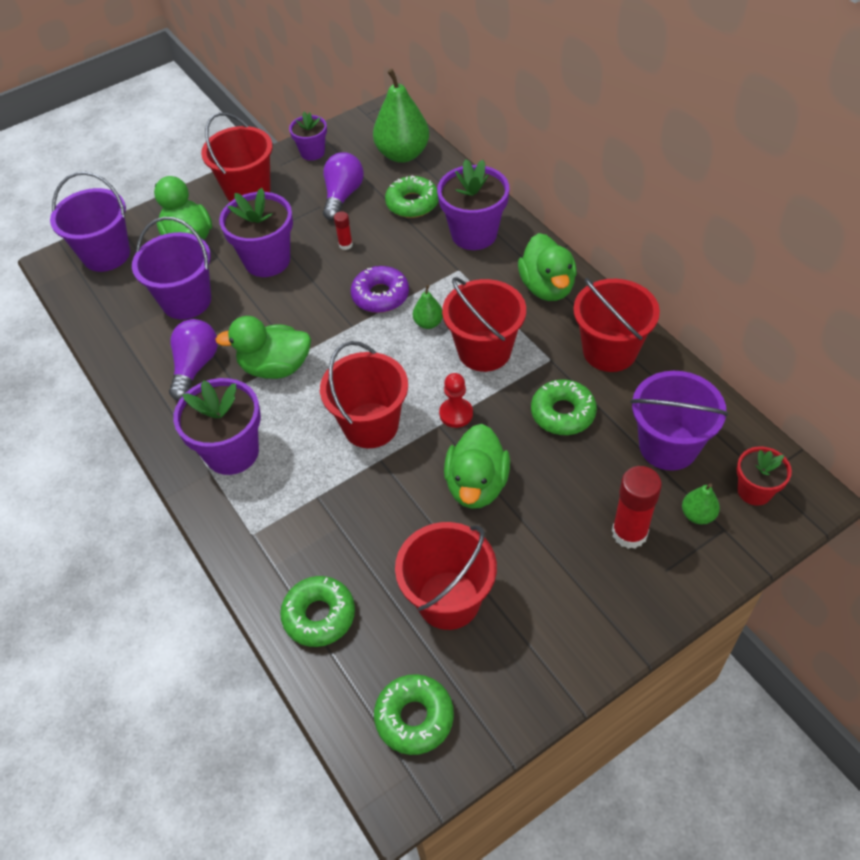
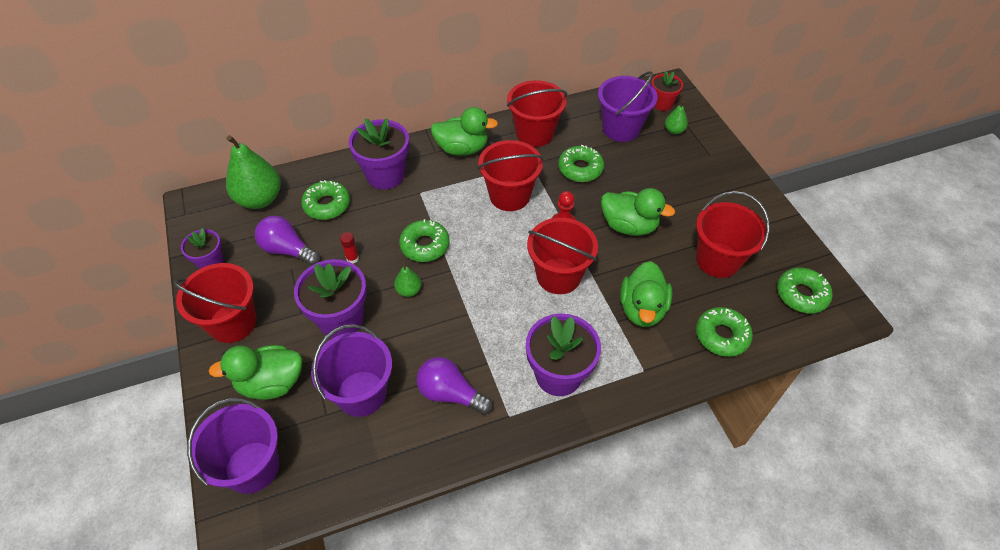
camera: 80 degrees left, 0 degrees up
green duck [215,316,311,379] -> green duck moved to [620,261,672,327]
purple donut [351,266,409,313] -> green donut [399,219,449,262]
green pear [413,285,443,329] -> green pear moved to [394,261,421,297]
red glue stick [612,466,662,549] -> none

